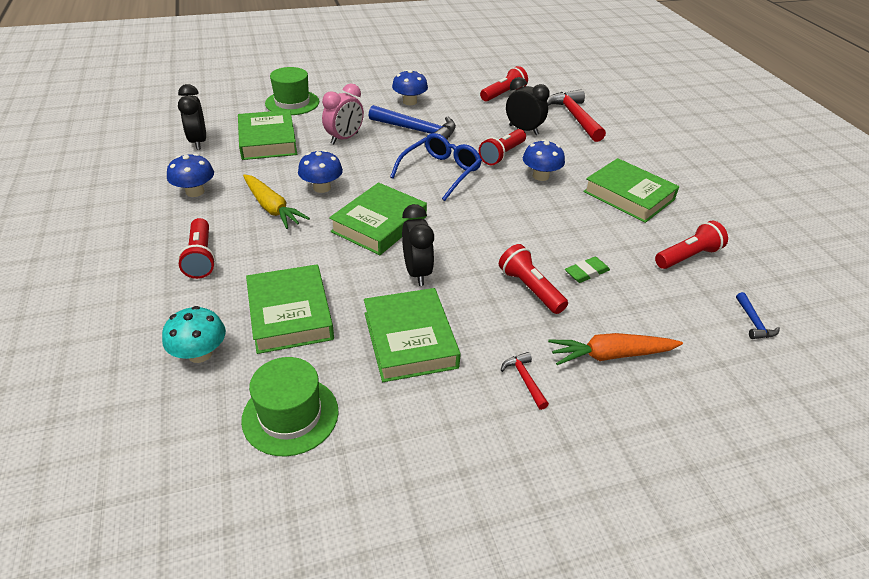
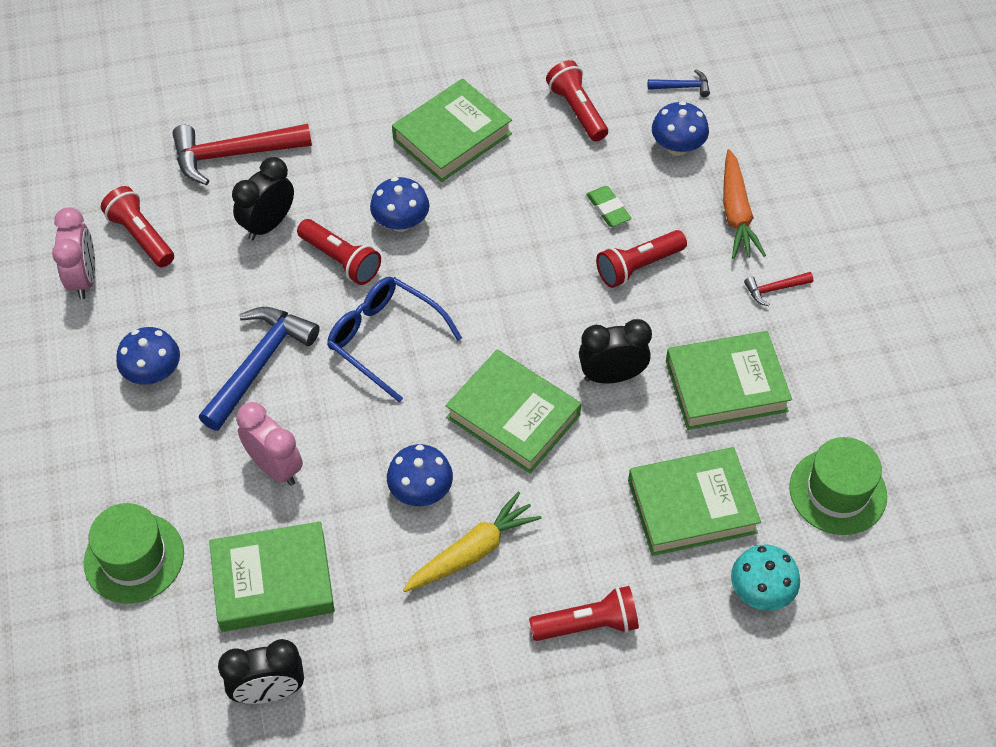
camera: 85 degrees left, 15 degrees up
blue mushroom [167,153,214,197] -> blue mushroom moved to [652,101,709,156]
none -> pink clock [52,207,95,299]

